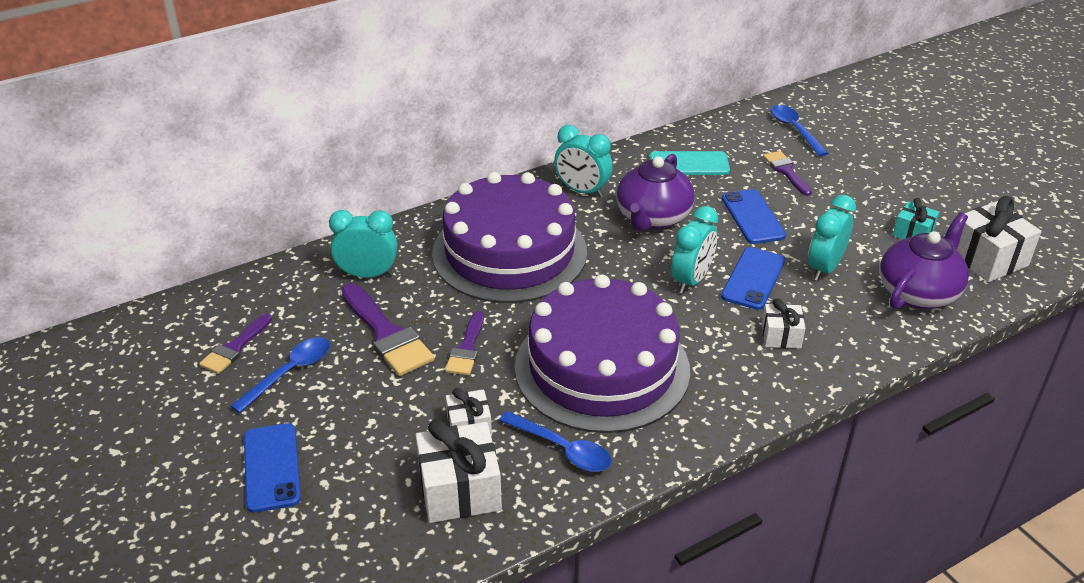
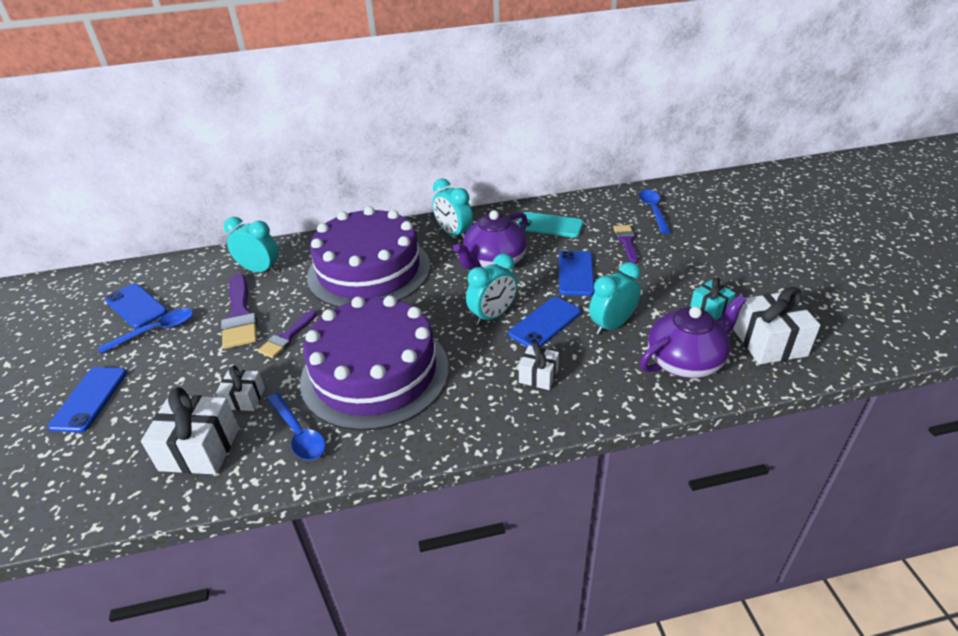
camera: 20 degrees right, 0 degrees up
purple brush [199,313,272,374] -> blue phone [105,284,168,329]

